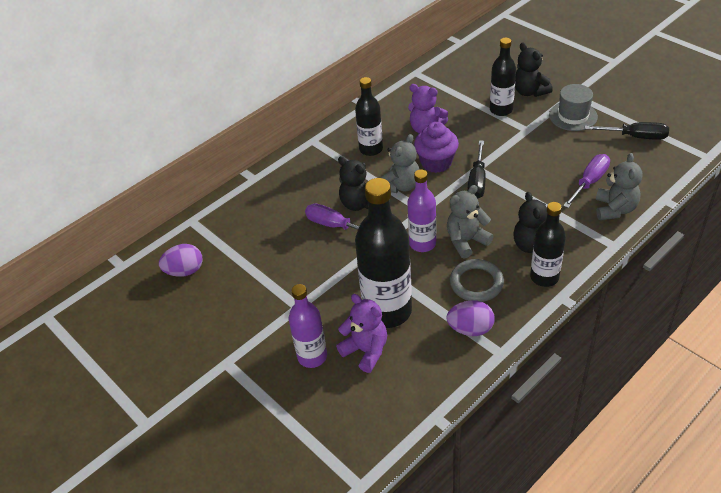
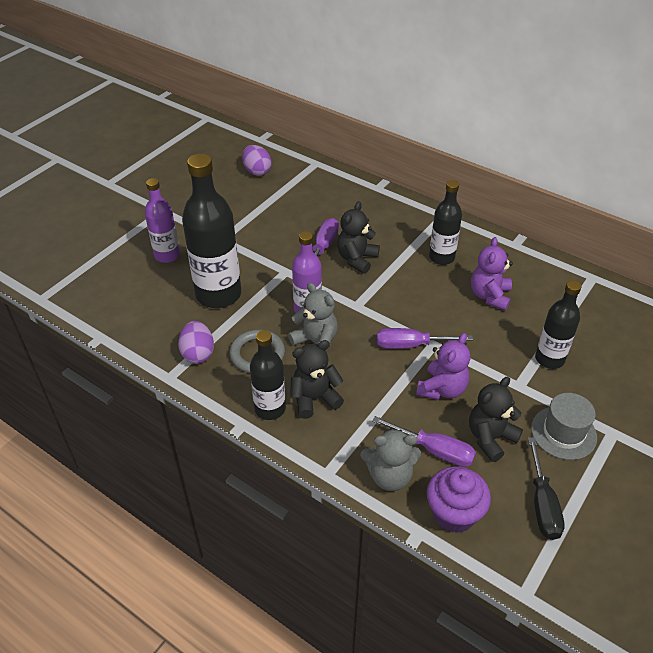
camera: 75 degrees right, 0 degrees up
purple teddy bear [336,294,387,373] -> purple teddy bear moved to [416,333,470,400]
grey teddy bear [381,134,420,193] -> none
purple cupcake [414,122,459,173] -> purple cupcake moved to [427,467,491,533]
black screwdriver [468,140,486,199] -> purple screwdriver [377,328,473,349]
black teddy bear [515,43,553,97] -> black teddy bear moved to [469,377,523,462]

